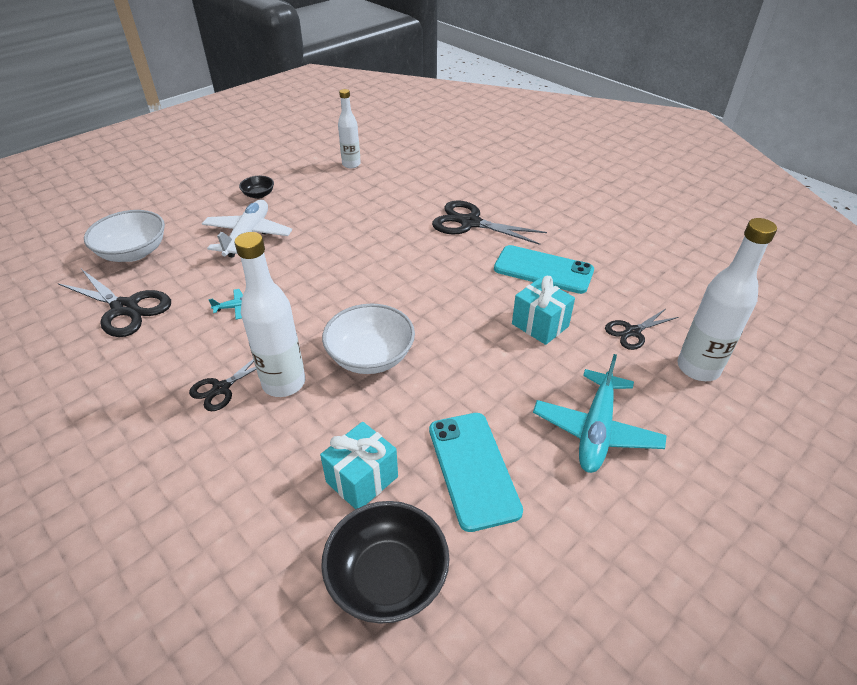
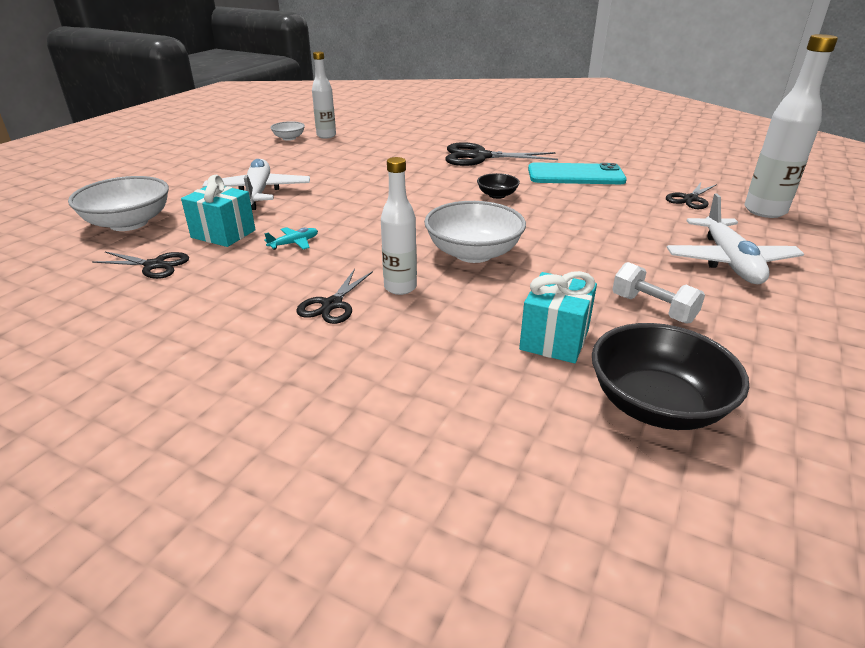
camera: 20 degrees left, 10 degrees down
black scissors [58,269,171,337] -> black scissors [92,252,189,279], size x0.58
white bottle [235,232,305,397] -> white bottle [381,157,417,295], size x0.65
black bowl [239,176,274,199] -> black bowl moved to [477,173,520,199]
turquoise phone [429,413,523,532] -> white dumbbell [612,262,705,324]
turquoise gift [512,276,575,345] -> turquoise gift moved to [181,175,255,247]
turquoise plane [533,354,667,473] -> white plane [666,194,804,284]
none -> white bowl [270,121,305,141]

